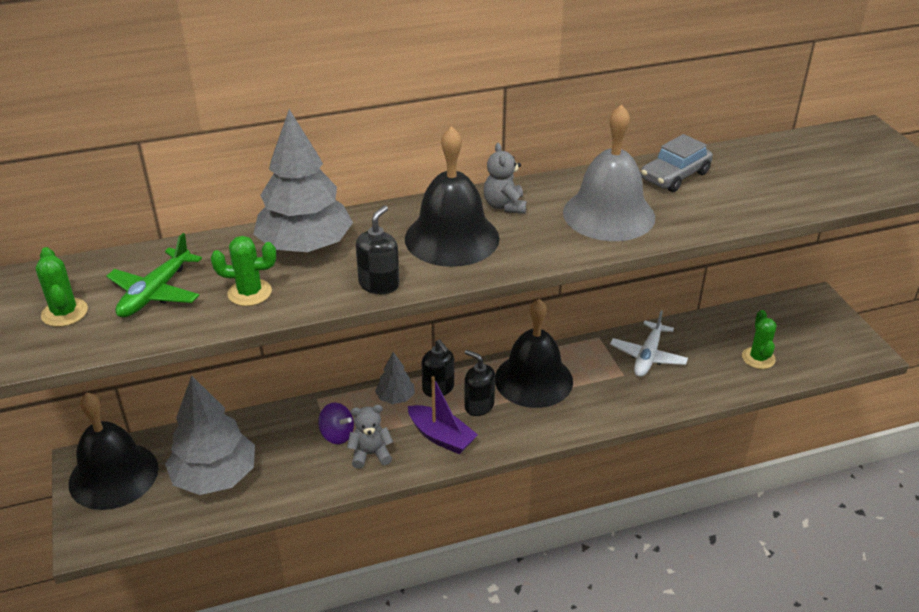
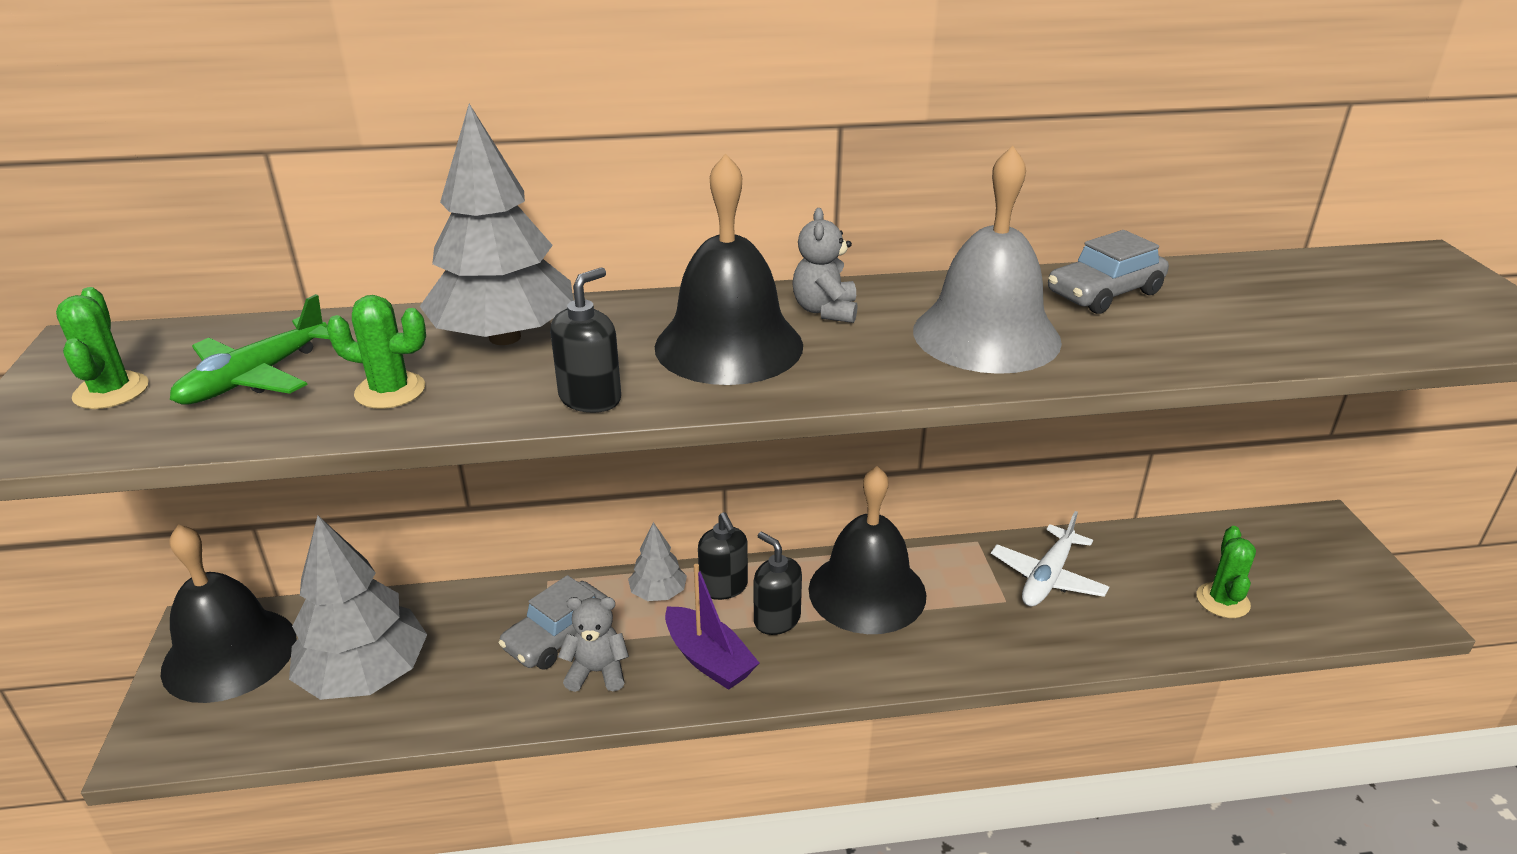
camera: 10 degrees right, 5 degrees down
purple spinning top [318,403,354,444] -> grey car [498,575,608,670]

